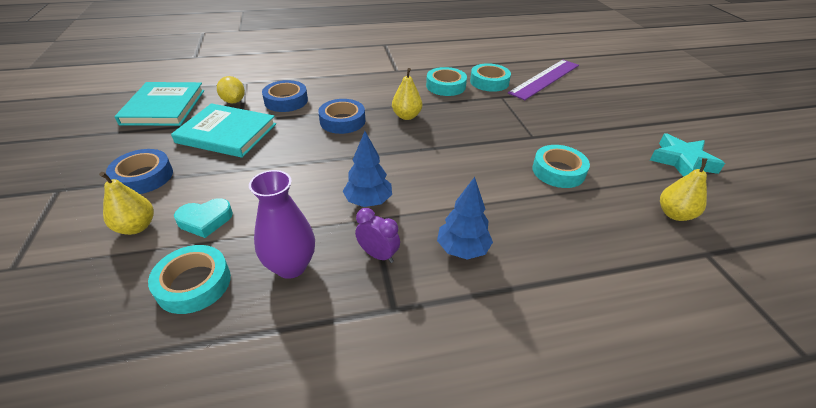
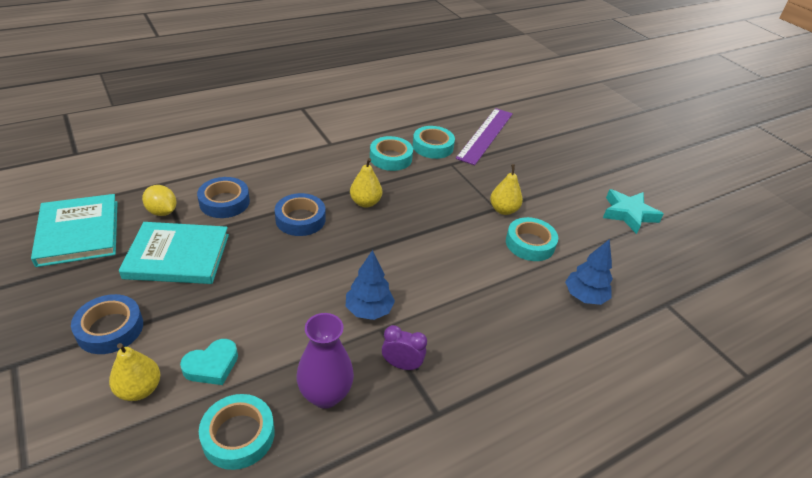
camera: 20 degrees left, 0 degrees up
blue tree [437,177,493,259] -> blue tree moved to [565,239,613,305]
yellow pear [660,158,707,221] -> yellow pear moved to [490,164,523,215]

